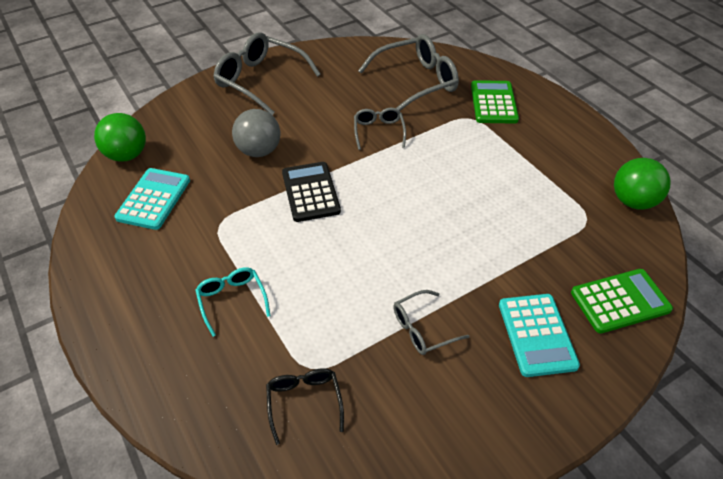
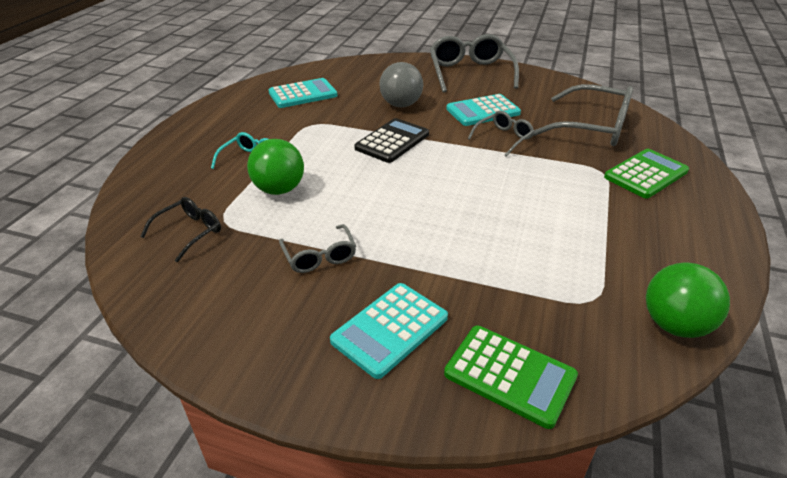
camera: 50 degrees right, 10 degrees down
green ball [94,113,146,162] -> green ball moved to [247,139,304,195]
grey glasses [393,290,469,355] -> grey glasses turned 135 degrees counterclockwise [279,224,356,273]
none -> turquoise calculator [447,94,521,126]

